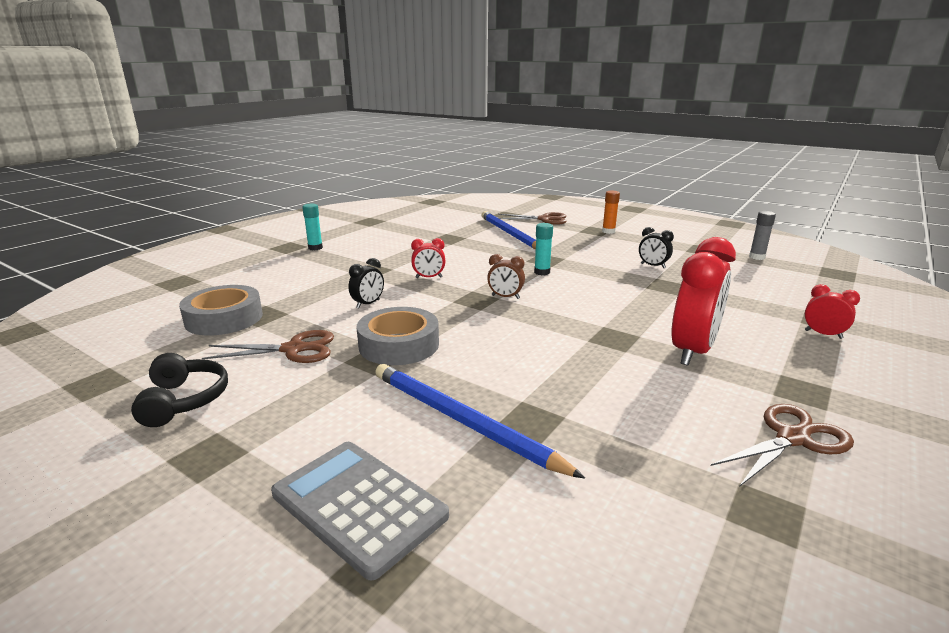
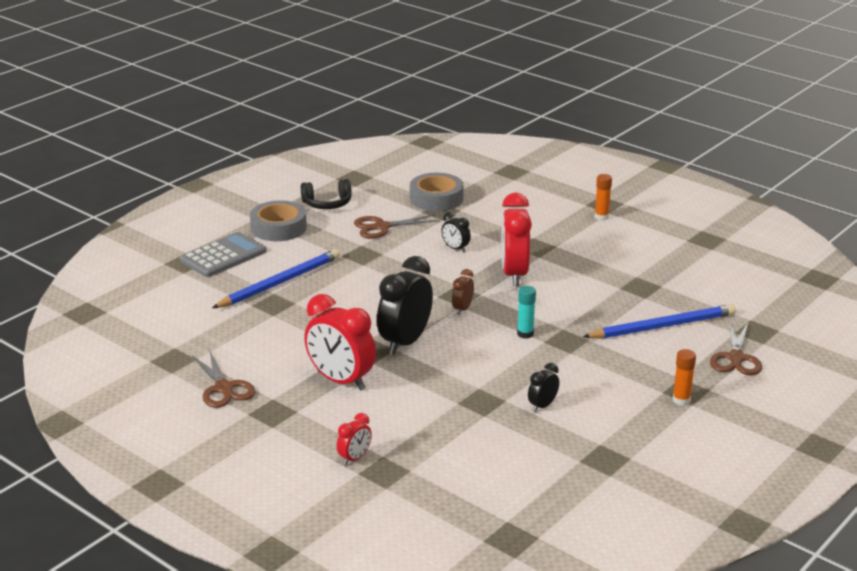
camera: 95 degrees right, 5 degrees up
brown scissors [202,330,334,363] -> brown scissors turned 75 degrees clockwise [354,214,440,238]
turquoise glue stick [302,204,323,250] -> orange glue stick [595,174,612,220]
grey tape [357,307,439,365] -> grey tape moved to [250,200,307,241]
red clock [411,238,445,278] -> red clock [501,193,532,286], size x2.06
grey glue stick [749,211,776,260] -> none
none -> black clock [377,256,433,355]

